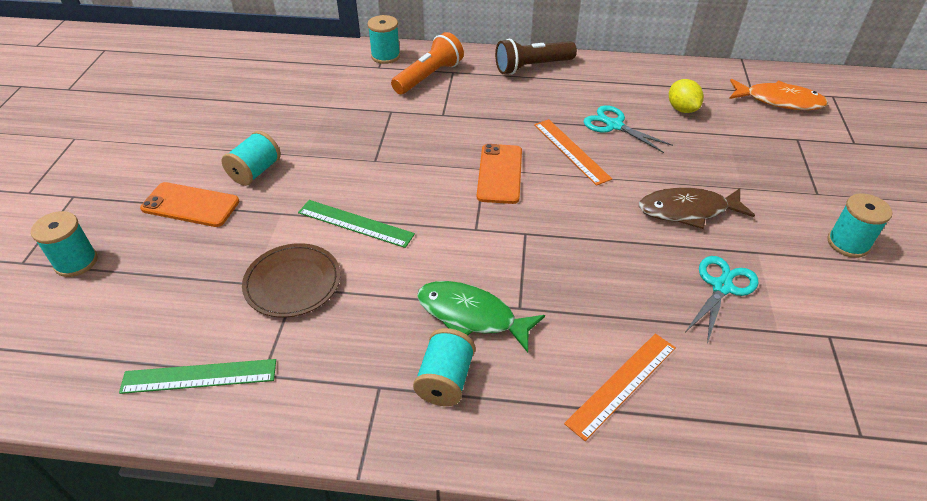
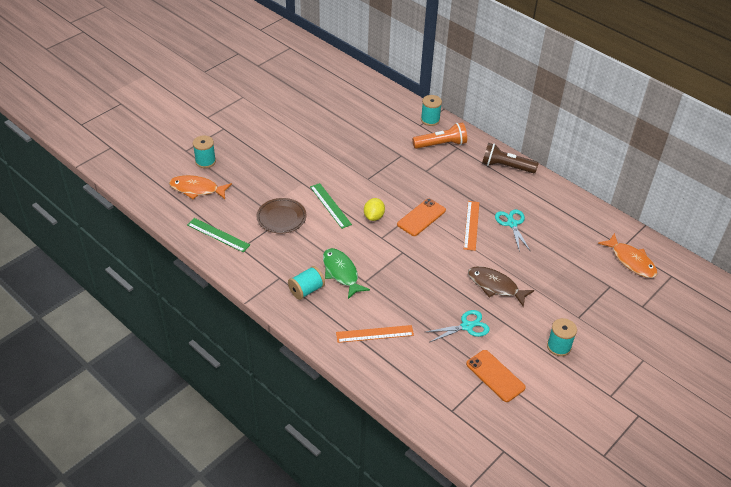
camera: 35 degrees right, 0 degrees up
orange phone [140,182,240,227] -> orange phone moved to [466,350,526,402]
turquoise spool [222,131,281,186] -> none
yellow lemon [669,79,704,113] -> yellow lemon moved to [364,198,385,221]
none -> orange fish [169,175,232,199]

